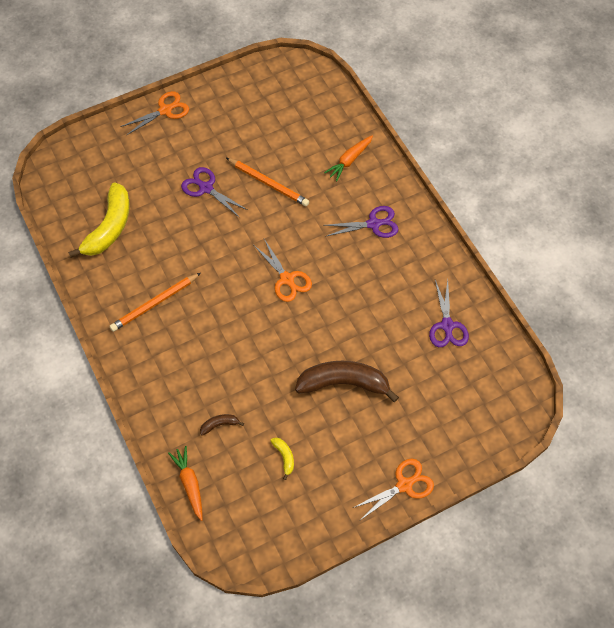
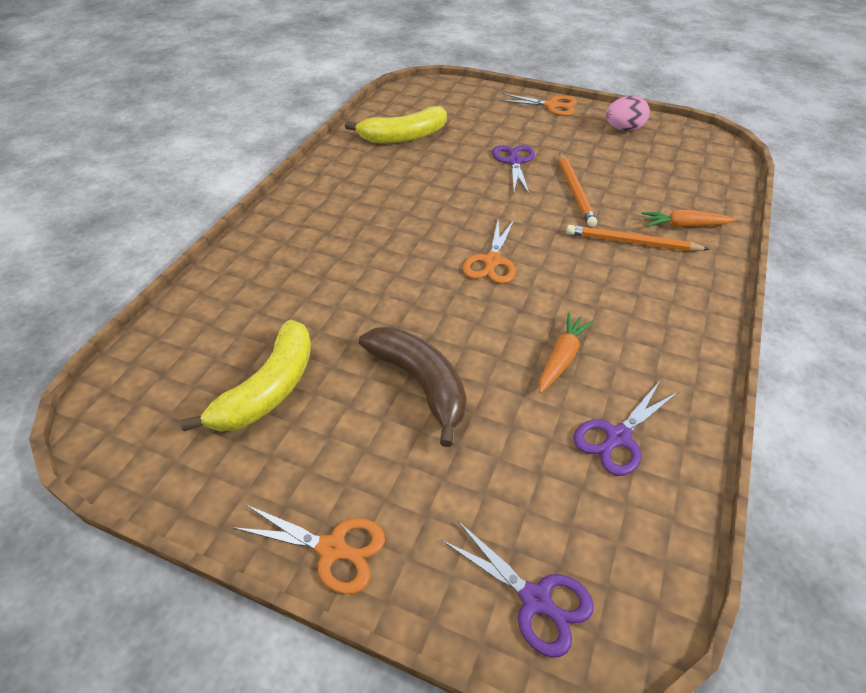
camera: 50 degrees right, 15 degrees down
orange pencil [110,273,201,332] -> orange pencil moved to [566,225,710,251]
orange carrot [168,446,203,521] -> orange carrot moved to [539,313,594,393]
brown banana [200,414,244,436] -> none
yellow banana [270,438,294,480] -> yellow banana [180,320,311,432], size x2.34
purple scissors [323,206,399,238] -> purple scissors moved to [441,520,594,657]
none -> pink egg [606,96,650,131]

